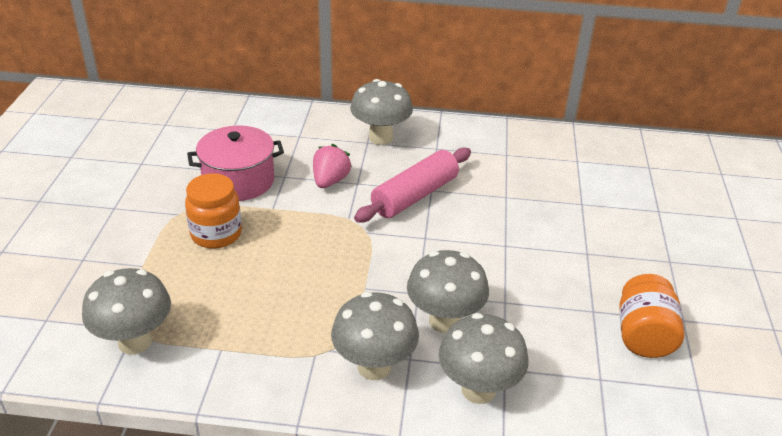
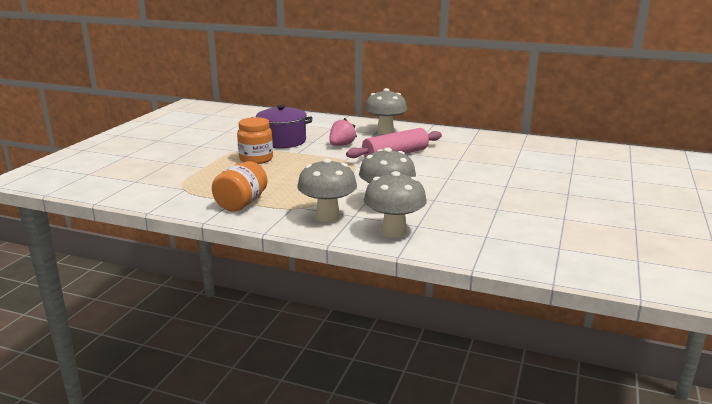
camera: 15 degrees right, 15 degrees down
grey mushroom [82,268,171,354] -> none
pink pot [187,125,284,201] -> purple pot [256,105,312,148]
orange jar [619,274,684,358] -> orange jar moved to [212,161,267,212]

